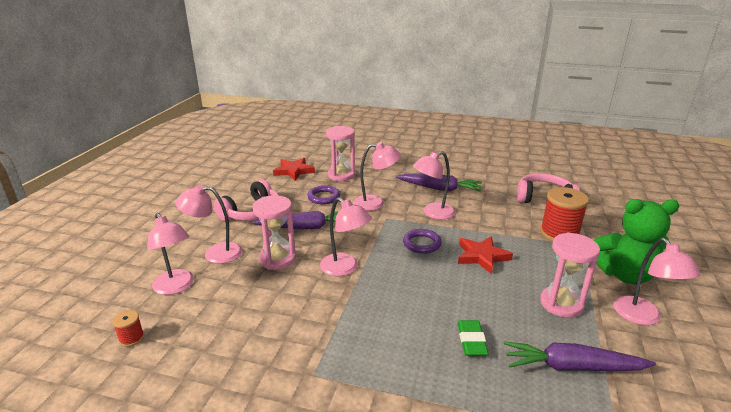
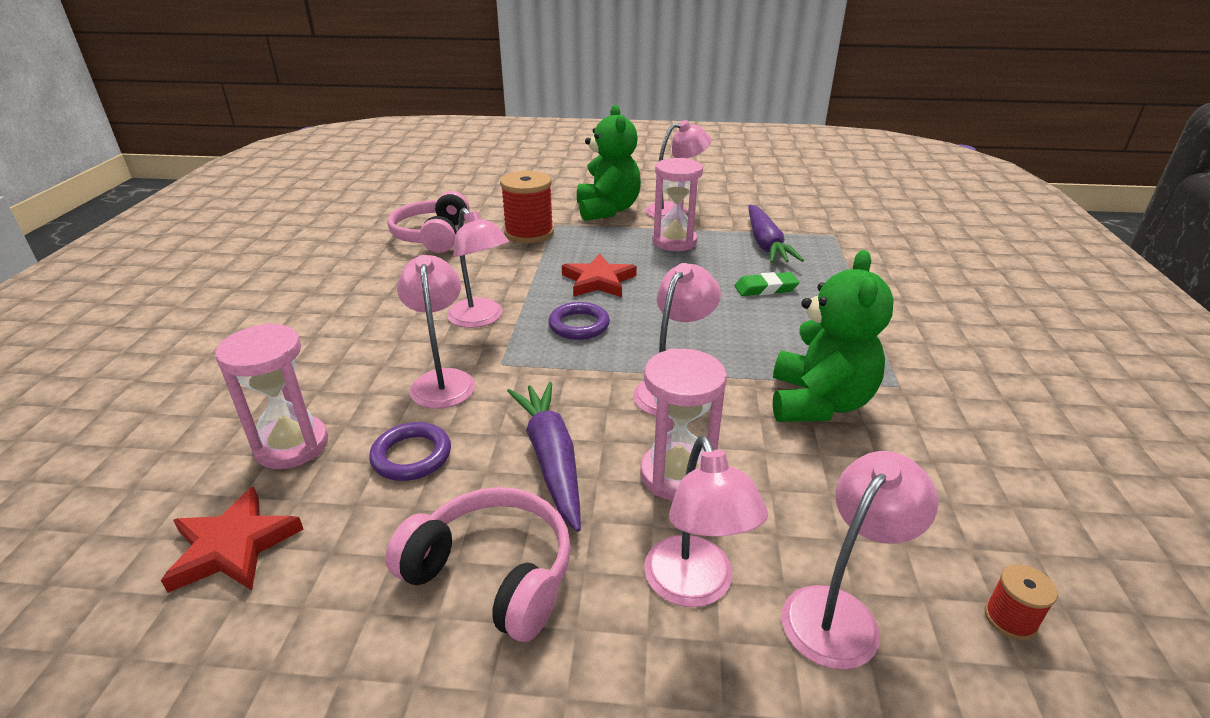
camera: 100 degrees left, 5 degrees up
purple carrot [396,174,482,192] -> none
none -> green teddy bear [773,250,894,422]

